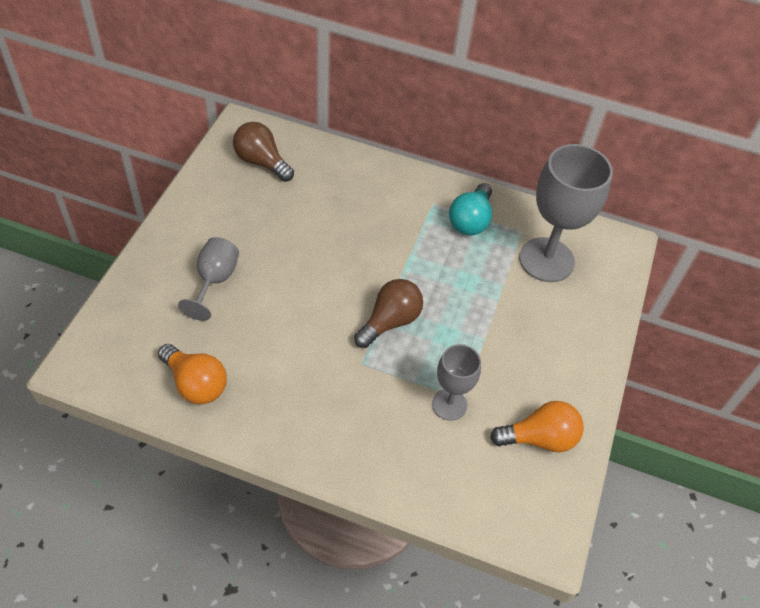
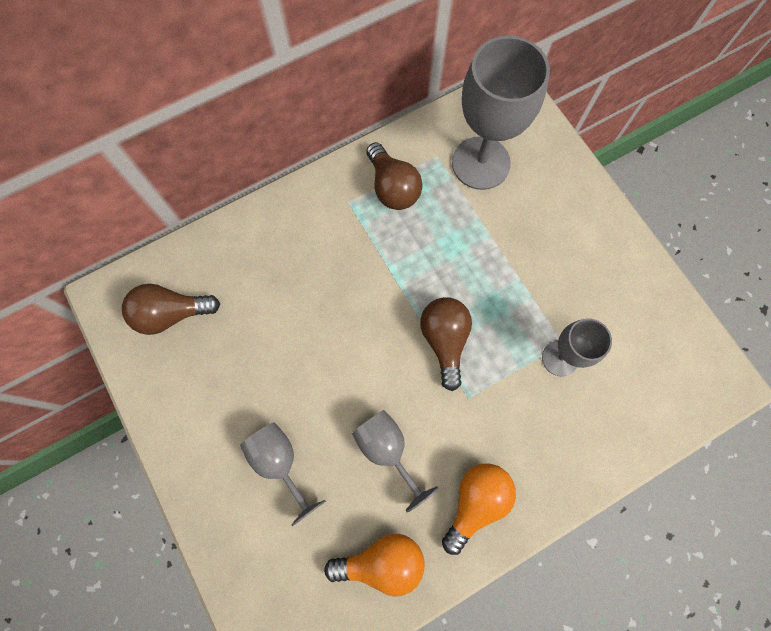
camera: 45 degrees left, 20 degrees up
turquoise light bulb [449,183,492,235] -> brown light bulb [366,142,423,210]
orange light bulb [490,401,584,452] -> orange light bulb moved to [442,463,516,555]
none -> grey goblet [352,410,439,512]

